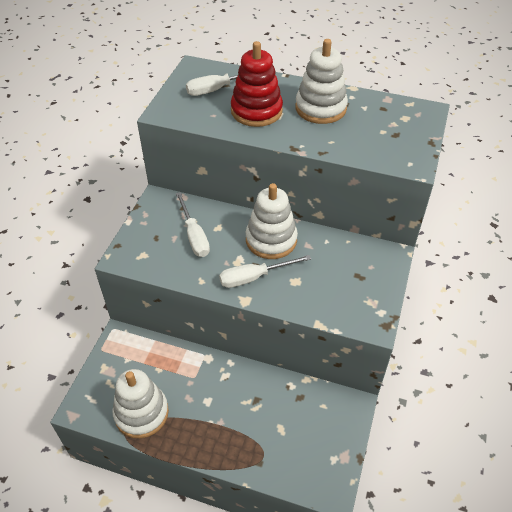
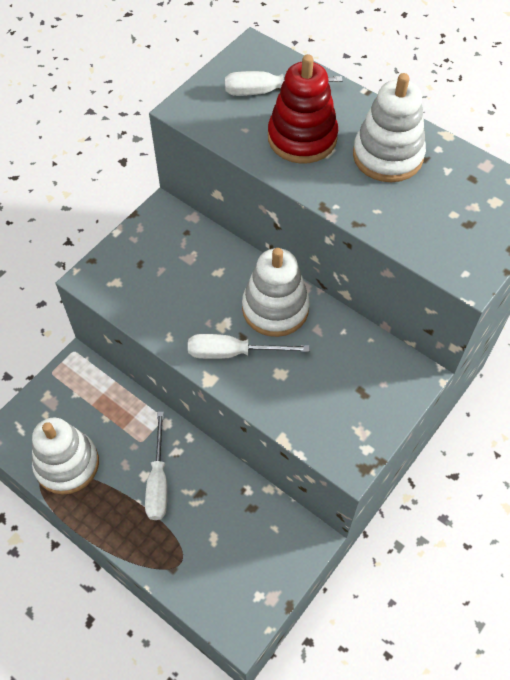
camera: 20 degrees right, 10 degrees up
white screwdriver [176,192,210,257] -> white screwdriver moved to [145,412,167,520]

